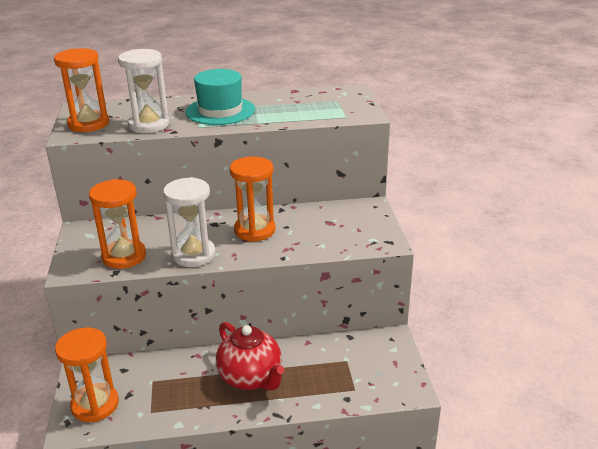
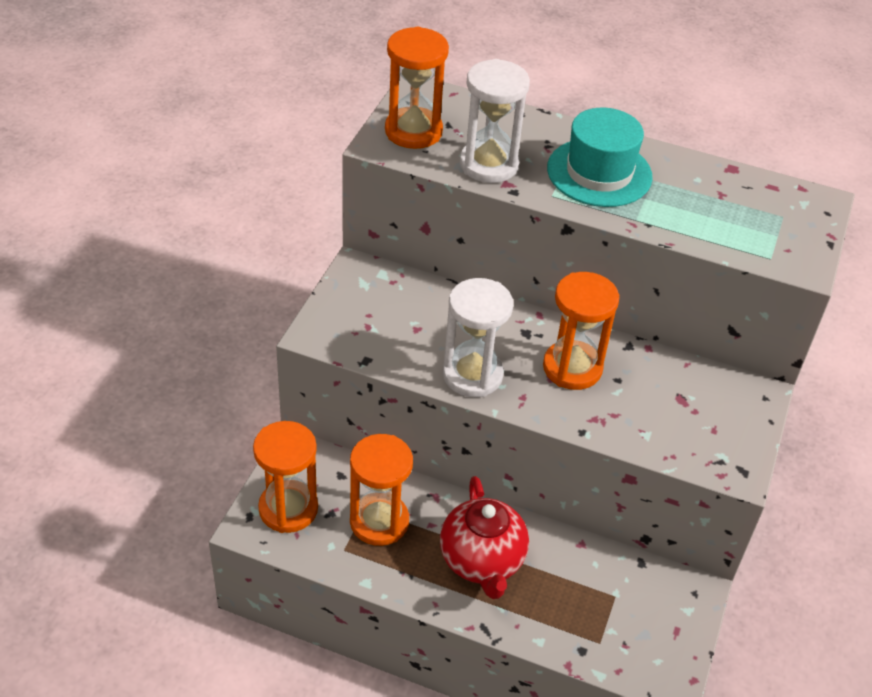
camera: 25 degrees right, 15 degrees up
orange hourglass [89,179,146,269] -> orange hourglass moved to [350,434,413,546]

